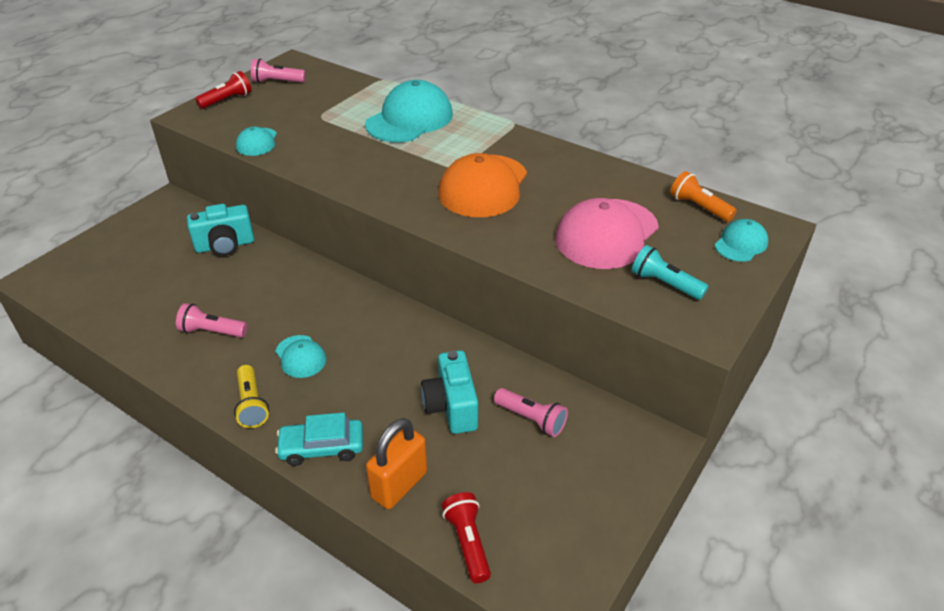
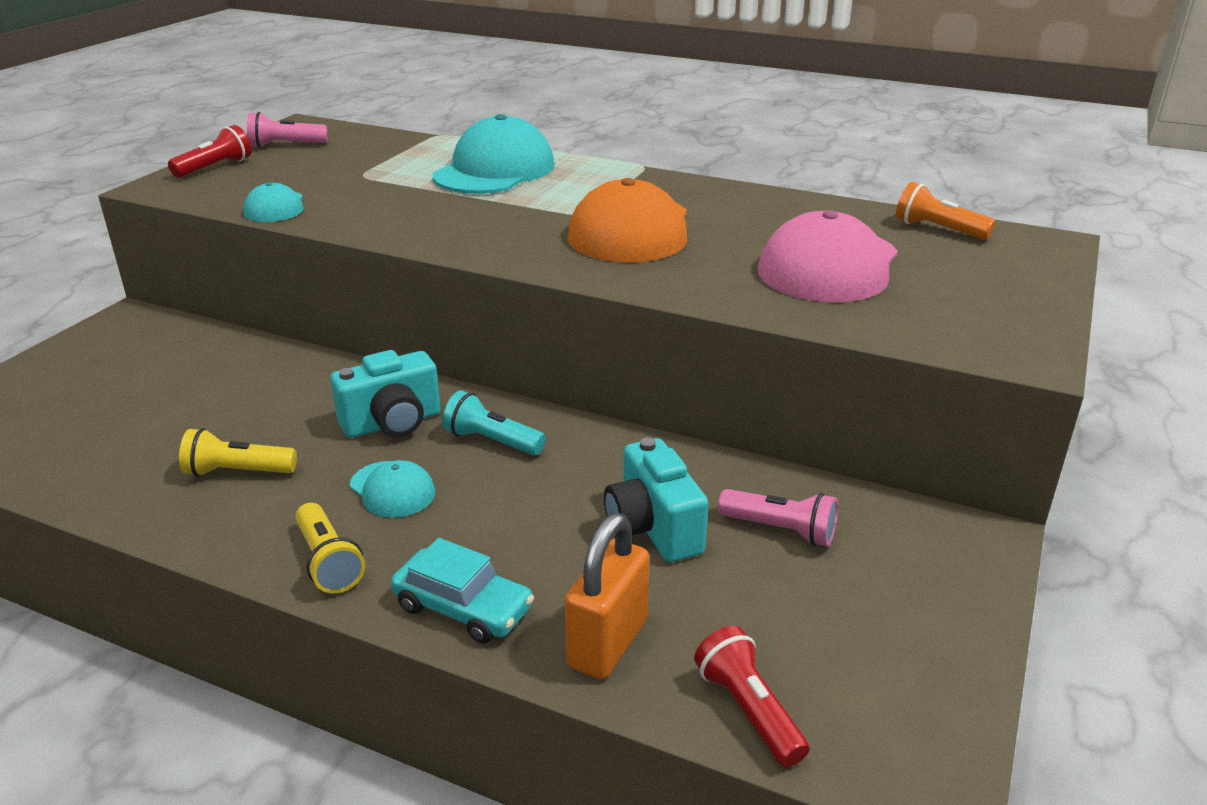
camera: 10 degrees left, 10 degrees down
pink flashlight [176,303,248,337] -> yellow flashlight [179,428,297,477]
turquoise camera [187,204,254,256] -> turquoise camera moved to [330,350,441,438]
turquoise car [275,413,363,466] -> turquoise car turned 135 degrees counterclockwise [391,538,534,644]
turquoise flashlight [632,245,709,300] -> turquoise flashlight moved to [442,390,546,455]
turquoise cap [715,219,768,262] -> none

